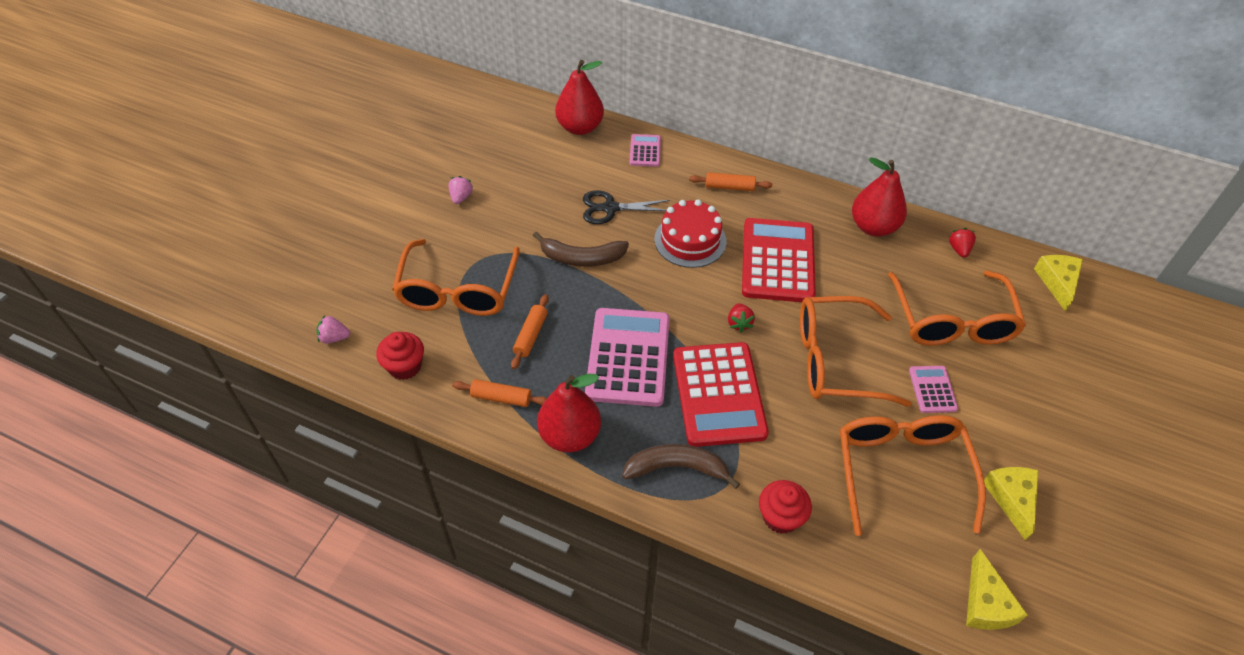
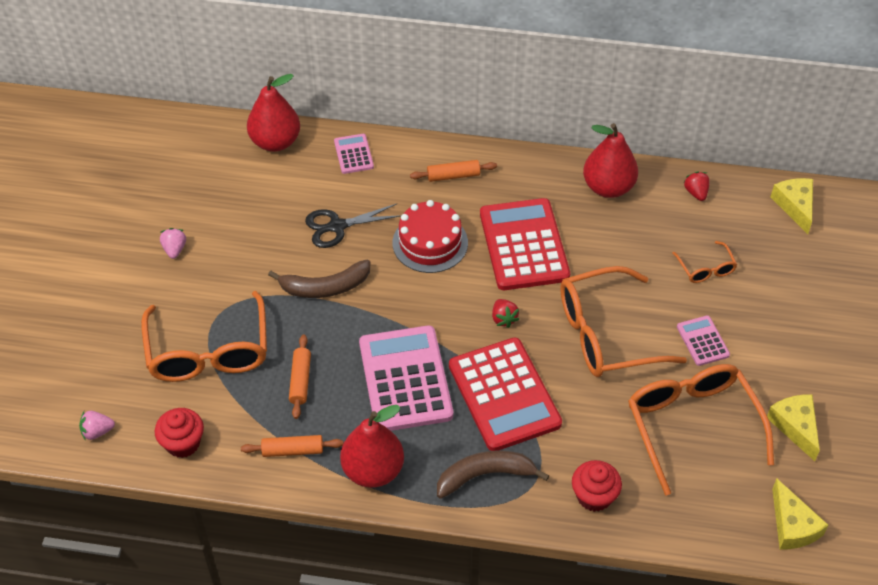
camera: 15 degrees left, 0 degrees up
orange glasses [888,271,1026,346] -> orange glasses [673,241,737,283], size x0.47

